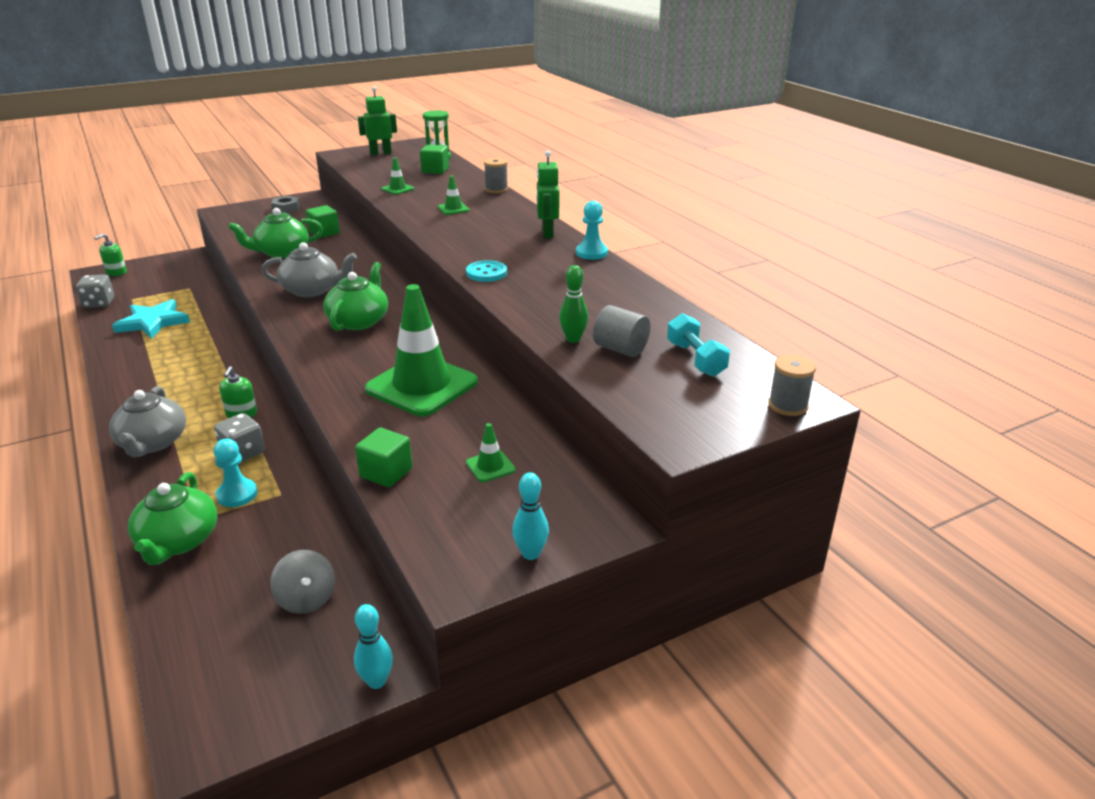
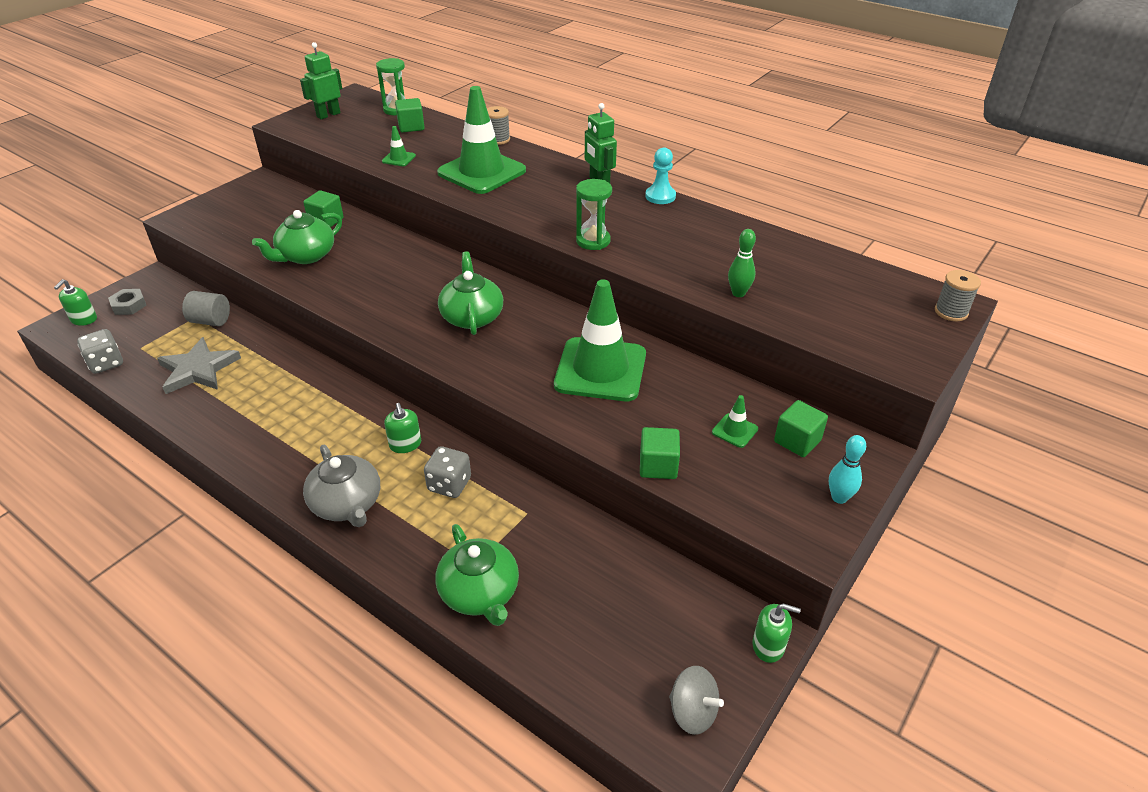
camera: 25 degrees left, 10 degrees up
turquoise star [112,299,190,339] -> grey star [157,337,241,394]
turquoise pawn [214,438,258,507] -> none
grey teapot [261,242,357,297] -> none
grey spinning top [270,550,335,614] -> grey spinning top moved to [669,666,724,735]
grey nut [271,196,300,213] -> grey nut moved to [108,289,147,315]
turquoise bowling pin [354,604,393,689] -> green soap dispenser [753,604,801,663]
green traffic cone [438,176,470,215] -> green traffic cone [437,86,526,194], size x2.47
turquoise button [466,260,507,282] -> green hourglass [576,179,612,250]
grey cylinder [593,305,650,357] -> grey cylinder moved to [182,291,230,326]
turquoise dumbbell [667,313,730,377] -> none
none -> green cube [774,400,828,457]

